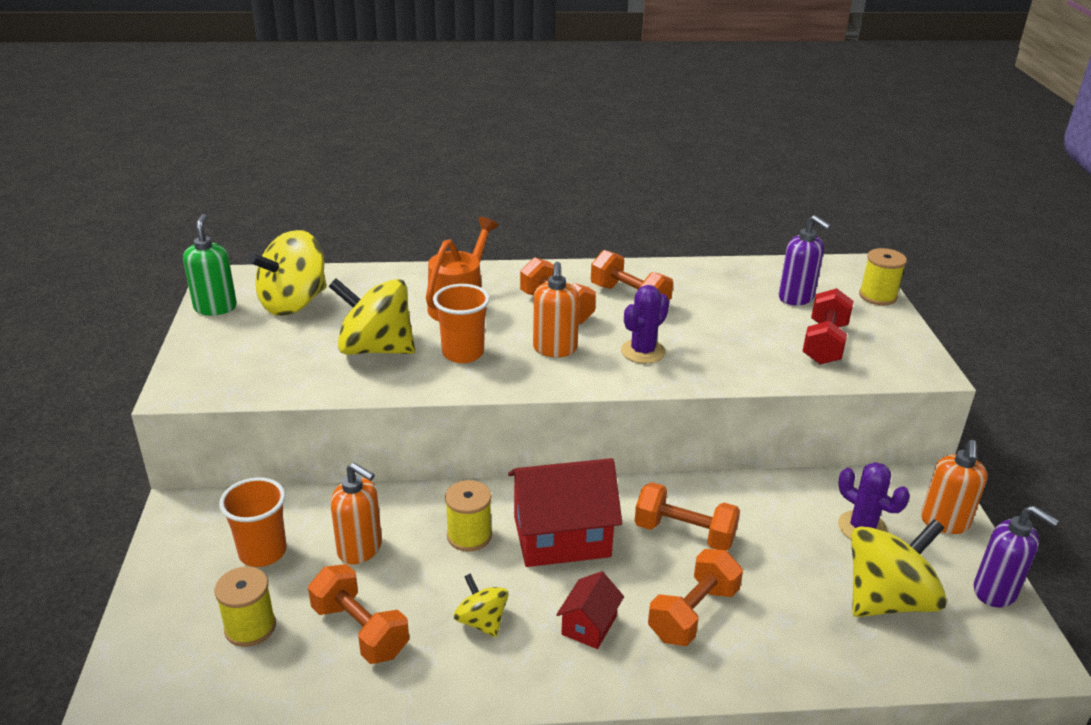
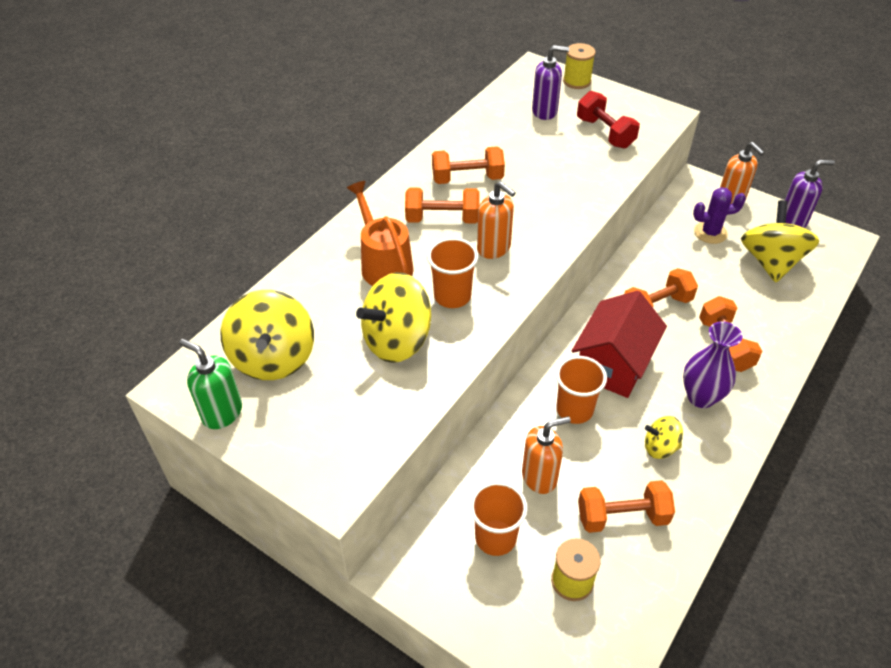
camera: 50 degrees left, 15 degrees up
yellow spool [445,480,492,552] -> orange cup [556,356,607,424]
red house [556,571,624,649] -> purple vase [683,321,743,408]
purple cactus [621,285,669,364] -> none

